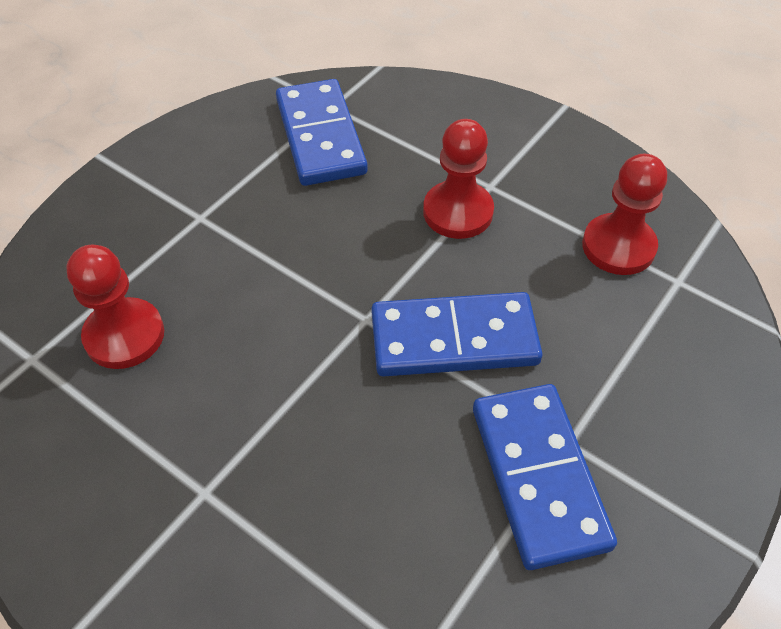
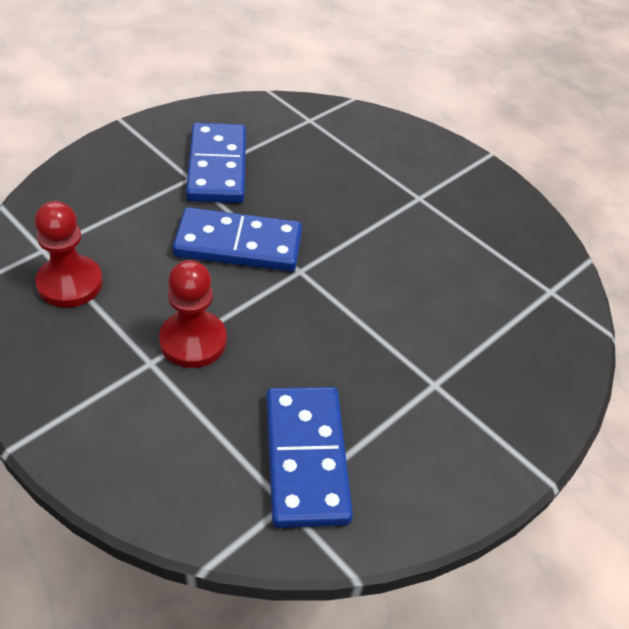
camera: 175 degrees left, 5 degrees down
red pawn [66,245,164,369] -> none

